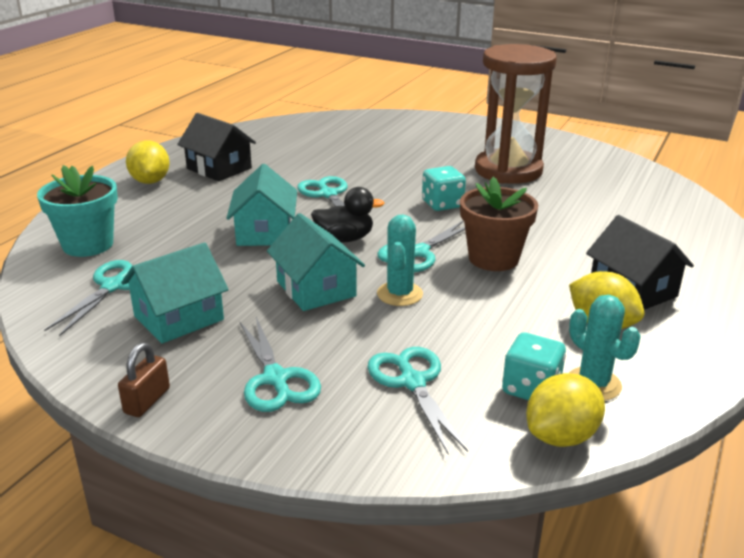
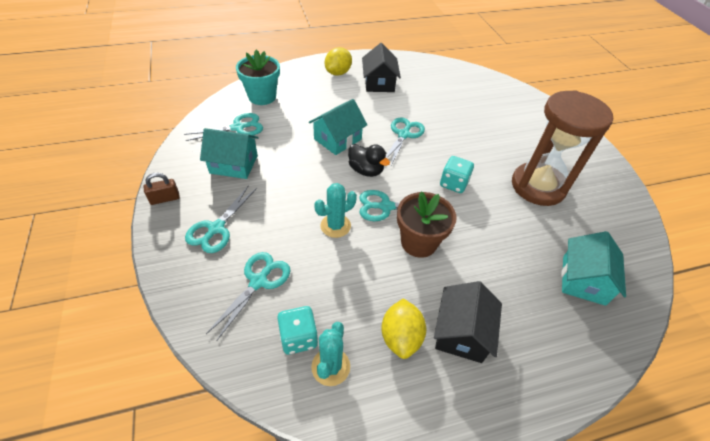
camera: 45 degrees right, 20 degrees up
turquoise house [267,213,365,311] -> turquoise house moved to [561,231,626,306]
yellow lemon [526,373,605,447] -> none

